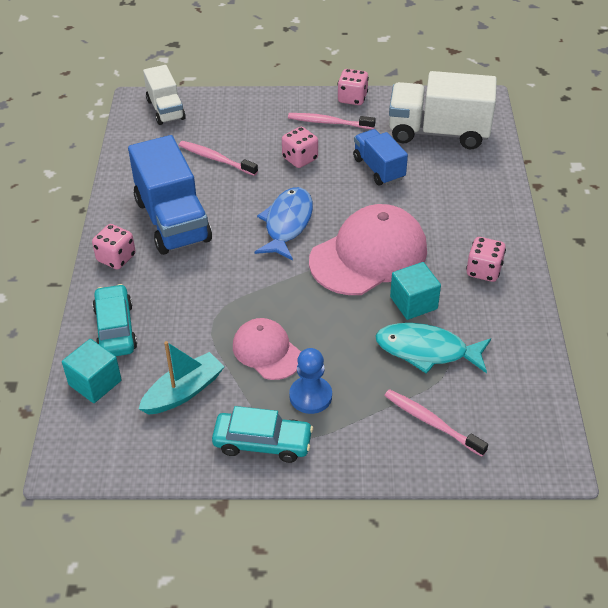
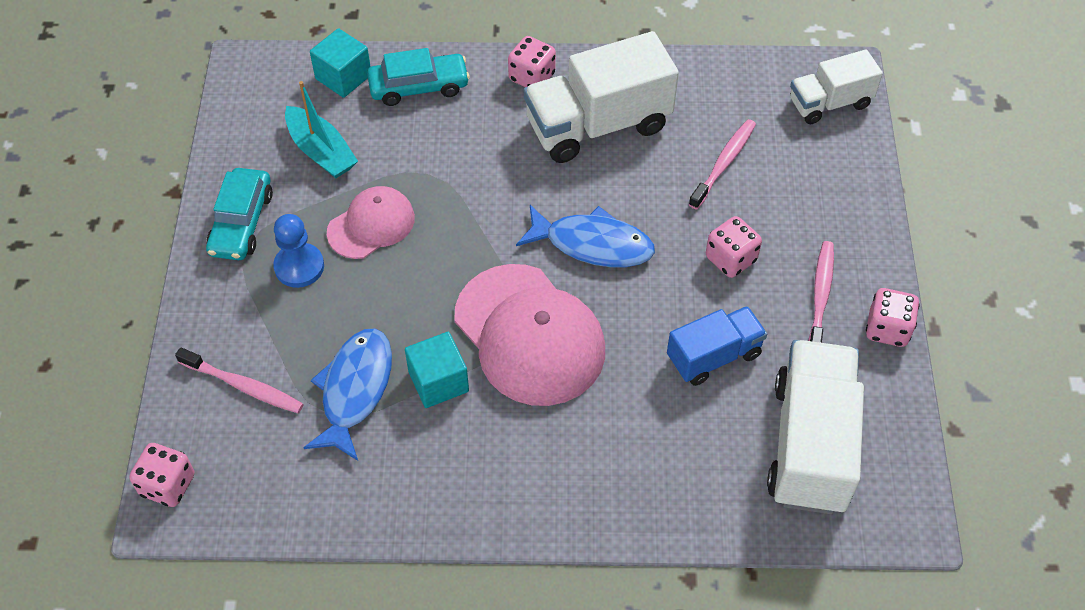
camera: 90 degrees right, 10 degrees up
blue truck [128,135,212,255] -> white truck [524,31,679,163]
turquoise fish [375,323,491,374] -> blue fish [303,329,392,461]
pink toothbrush [384,389,488,456] -> pink toothbrush turned 75 degrees clockwise [175,347,303,413]
pink dice [466,237,506,282] -> pink dice moved to [129,443,194,507]

